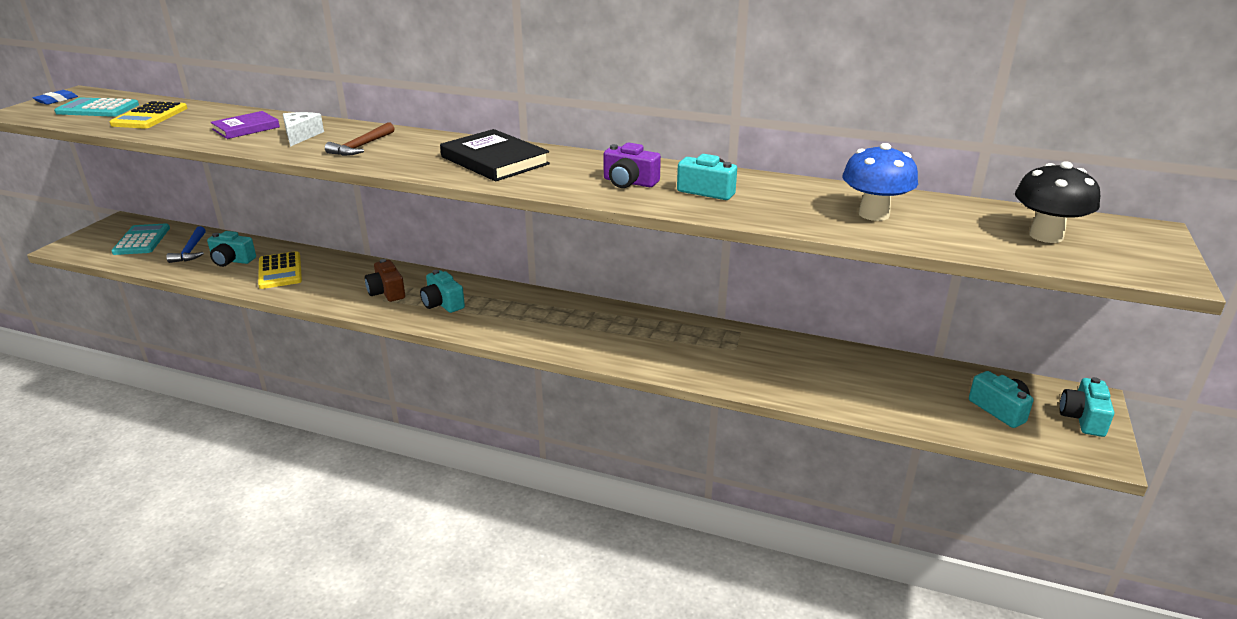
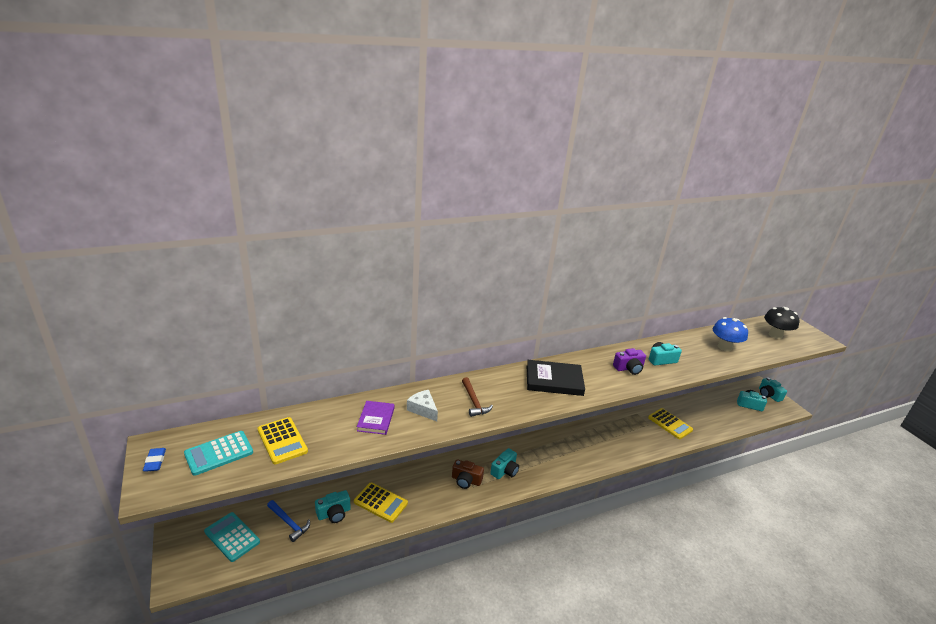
camera: 45 degrees left, 0 degrees up
turquoise camera [420,270,465,313] -> turquoise camera turned 60 degrees counterclockwise [490,448,519,479]
none -> yellow calculator [648,408,693,439]

